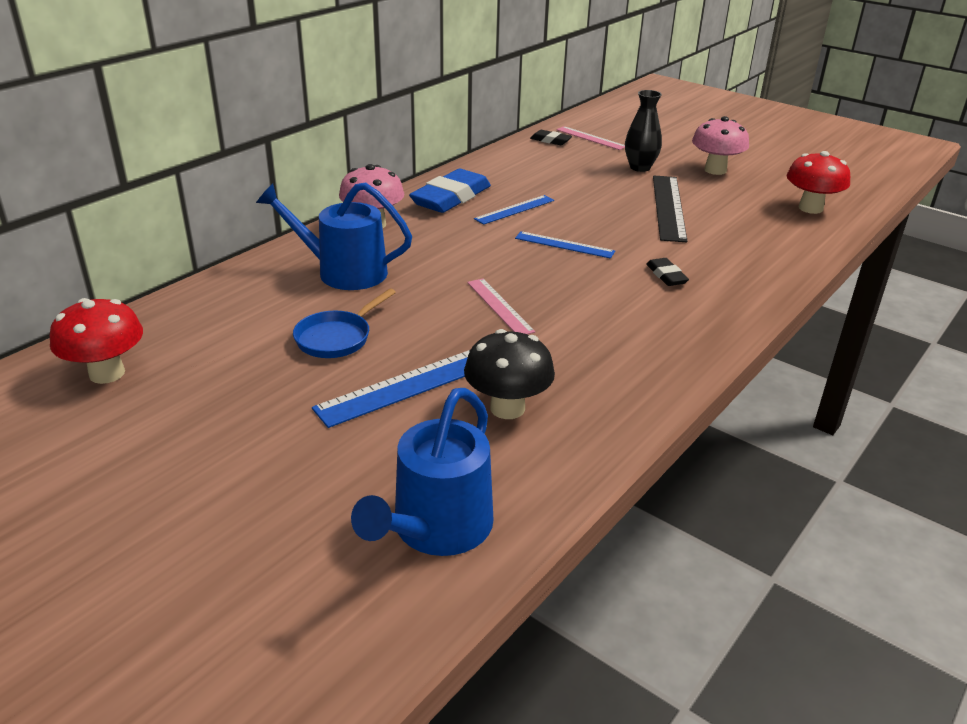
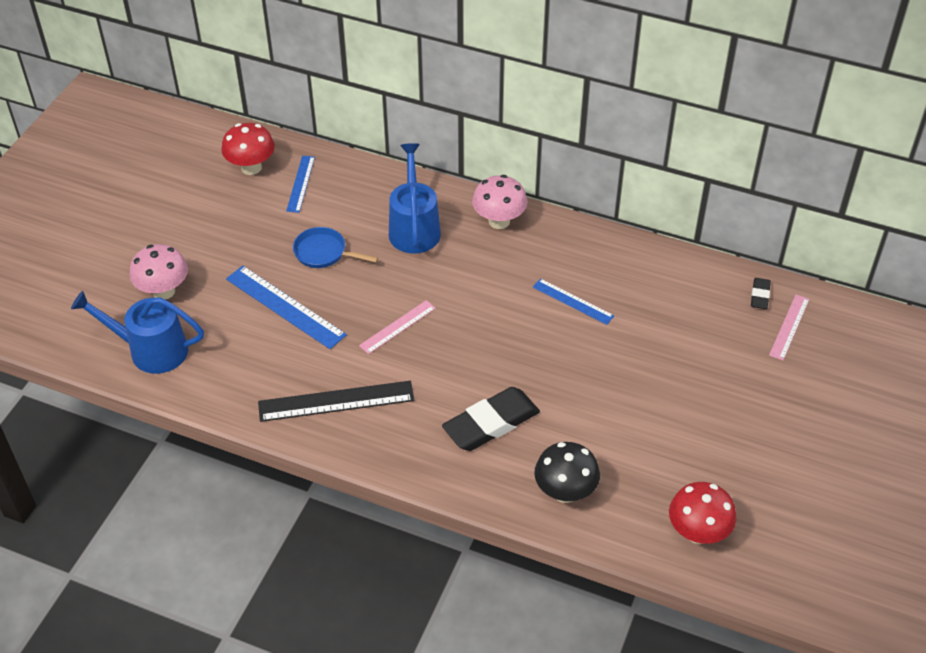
camera: 75 degrees right, 15 degrees up
blue eraser [409,169,491,213] -> none
black mushroom [464,329,555,419] -> black mushroom moved to [534,442,600,503]
blue ruler [515,231,615,259] -> blue ruler moved to [286,156,315,213]
black vase [625,90,662,172] -> none
black eraser [646,258,689,286] -> black eraser [442,387,540,451], size x2.04
black ruler [653,176,688,242] -> black ruler moved to [258,381,414,422]
pink mushroom [692,116,749,175] -> pink mushroom moved to [130,244,188,300]

